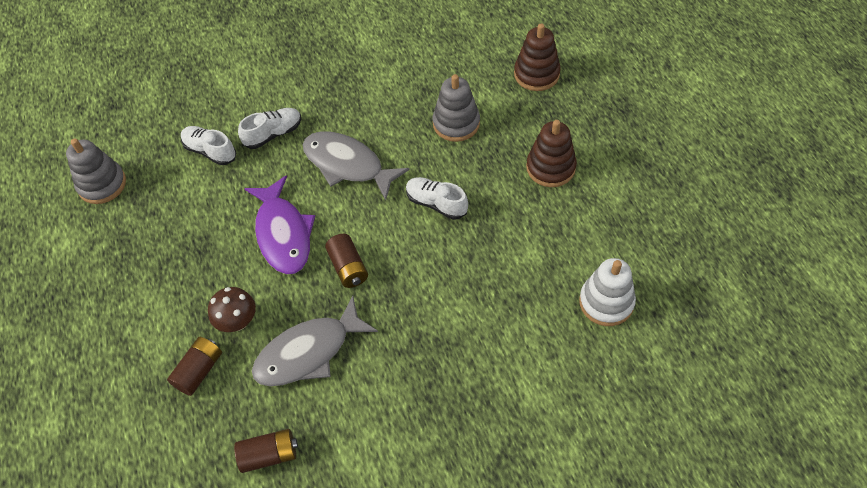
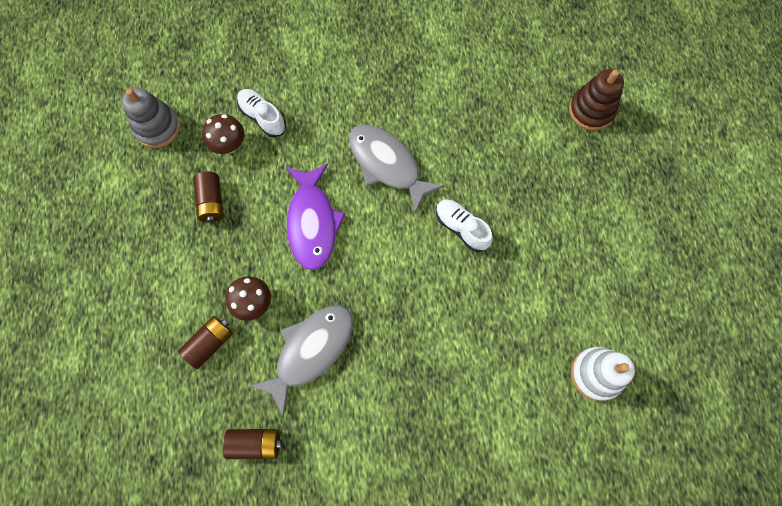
camera: 10 degrees right, 15 degrees up
white shoe [238,108,301,149] -> none
grey fish [252,296,378,386] -> grey fish turned 150 degrees clockwise [249,305,353,417]
brown battery [325,234,368,288] -> brown battery moved to [193,171,224,222]
grey stacking toy [433,74,480,142] -> none
brown stacking toy [526,120,577,187] -> none
none -> brown mushroom [203,114,244,154]

